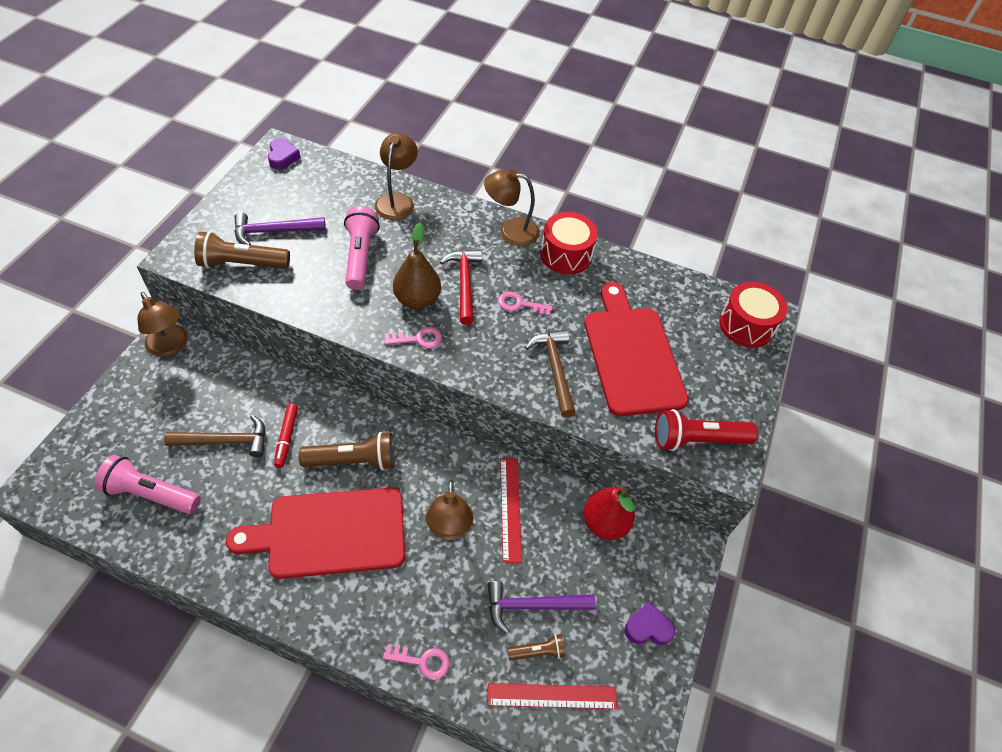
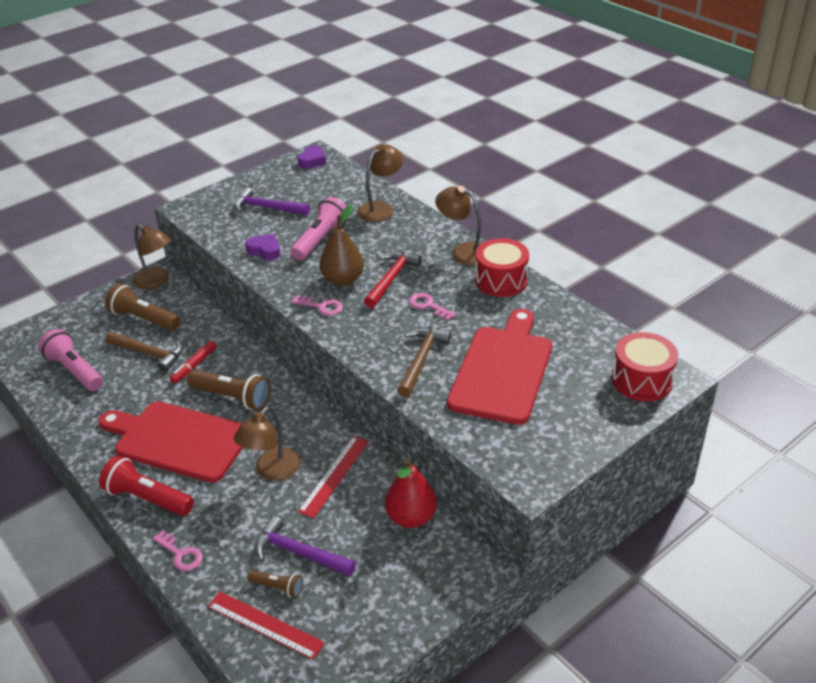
camera: 35 degrees right, 15 degrees down
brown lamp [137,292,188,357] -> brown lamp turned 45 degrees counterclockwise [133,224,171,289]
brown flashlight [194,231,290,268] -> brown flashlight moved to [105,284,180,331]
purple heart [624,602,675,645] -> purple heart moved to [246,234,280,260]
red flashlight [655,409,758,451] -> red flashlight moved to [99,456,194,516]

